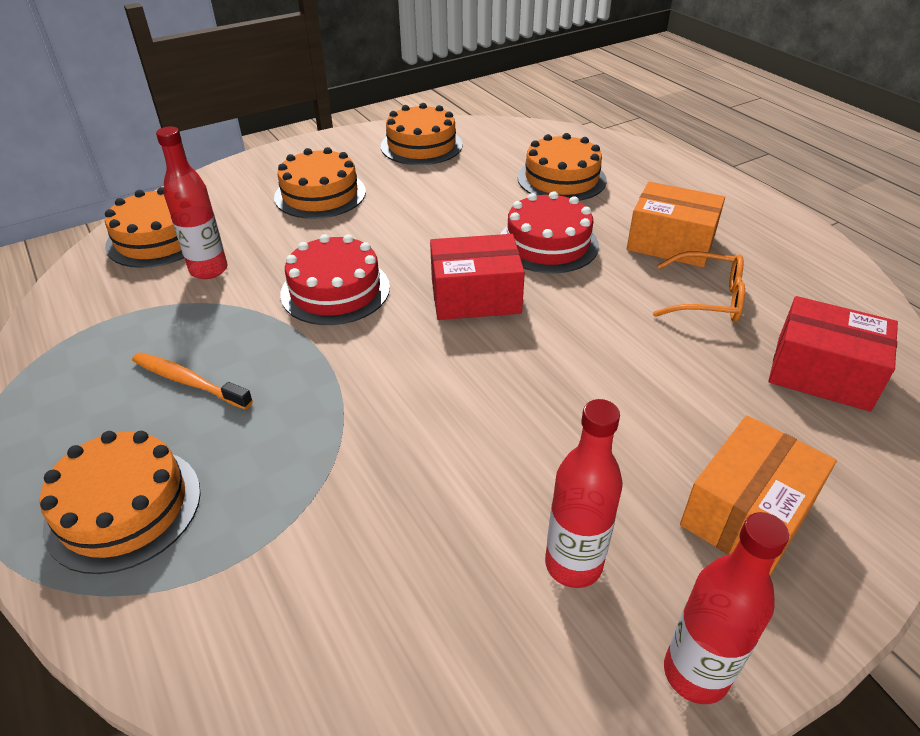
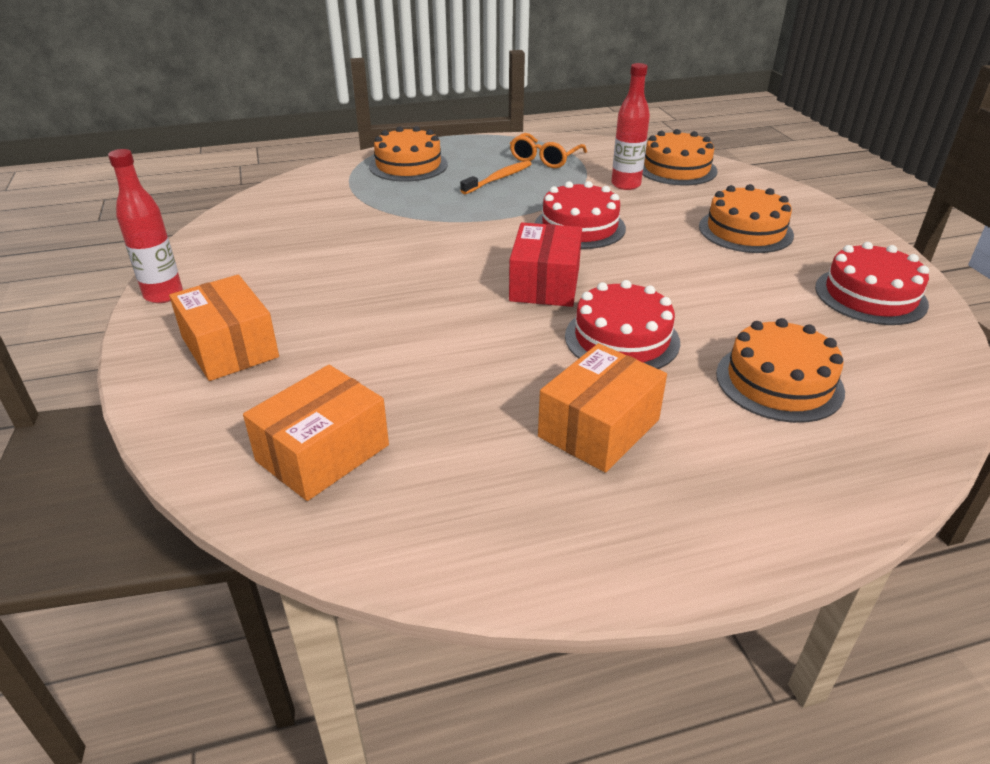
camera: 105 degrees right, 5 degrees down
orange cake [381,103,463,165] -> red cake [815,242,929,325]
red bottle [545,399,623,588] -> none
orange glasses [653,251,745,322] -> orange glasses moved to [510,133,587,168]
red box [768,296,898,412] -> orange box [243,365,389,501]

